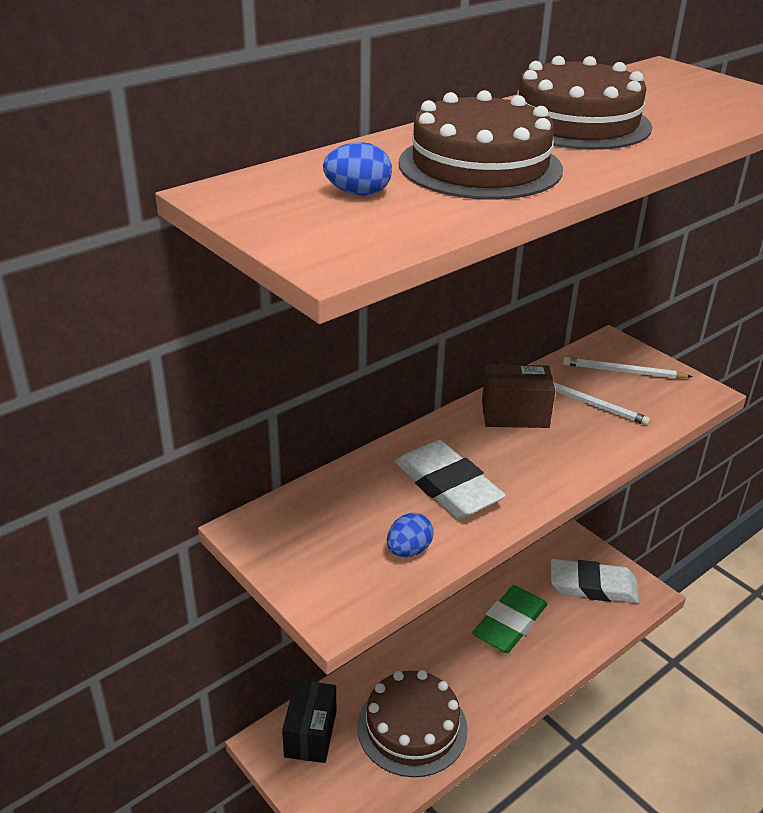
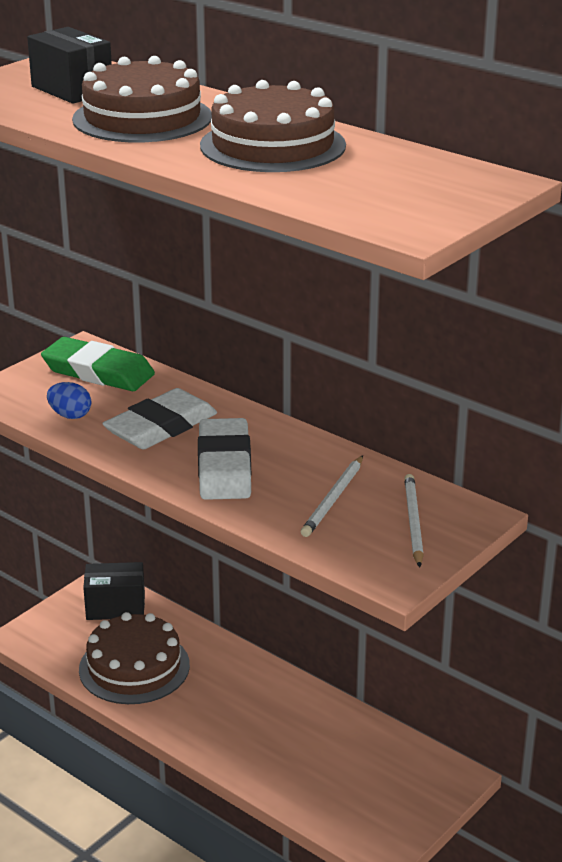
camera: 80 degrees right, 5 degrees down
blue egg [323,142,392,196] -> black box [27,27,112,104]
green eraser [472,585,547,653] -> green eraser moved to [41,337,155,391]
brown box [482,364,555,428] -> none
white eraser [551,559,639,603] -> white eraser moved to [198,418,251,500]

